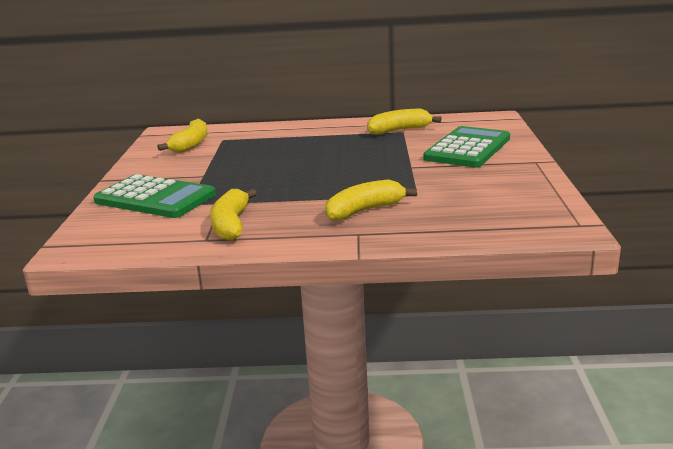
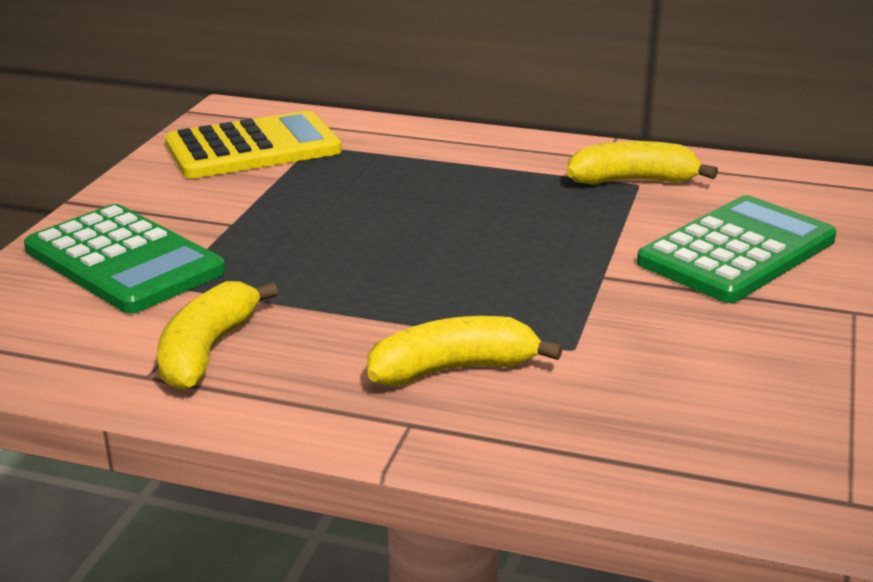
camera: 15 degrees right, 5 degrees up
yellow banana [157,119,208,153] -> yellow calculator [165,111,342,179]

